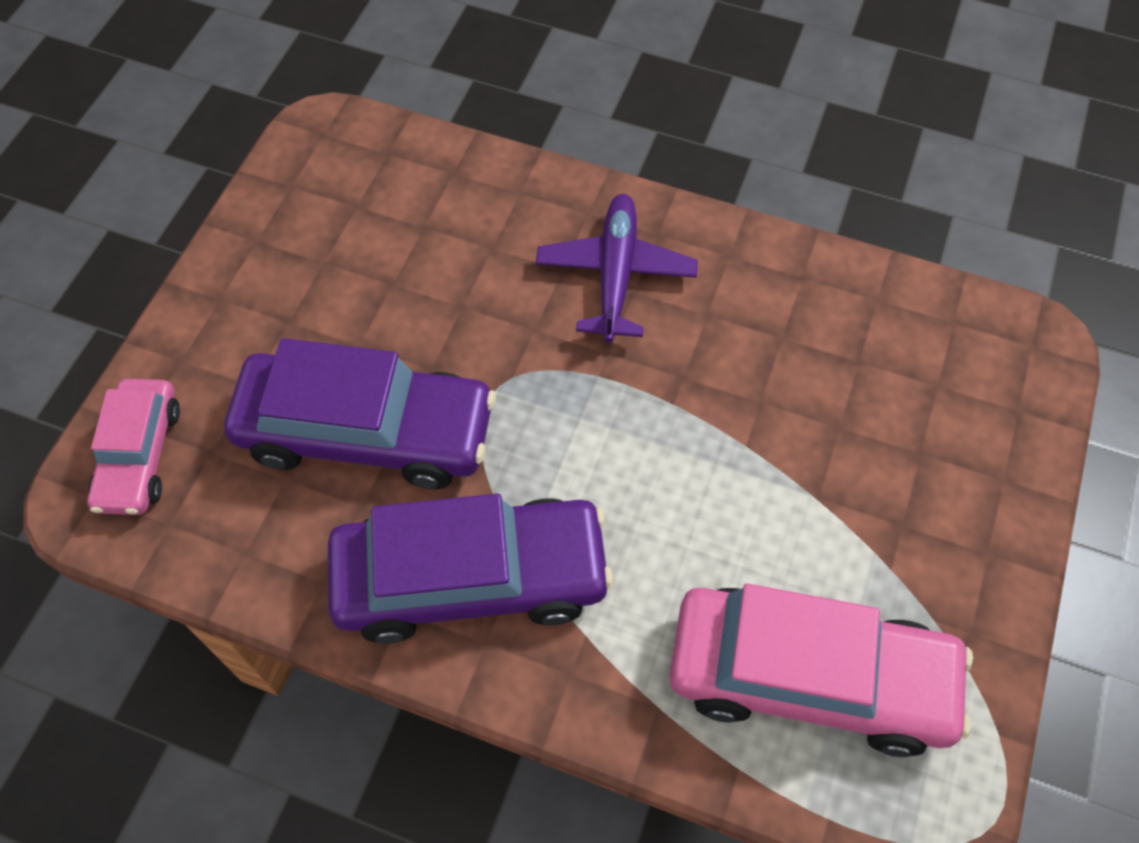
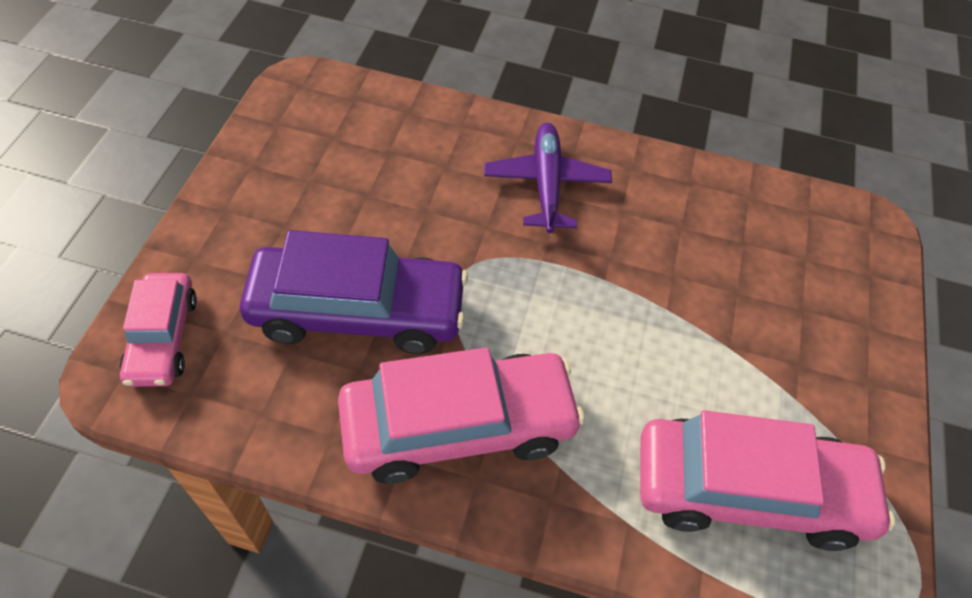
camera: 10 degrees left, 5 degrees down
purple car [328,493,613,644] -> pink car [338,347,585,484]

